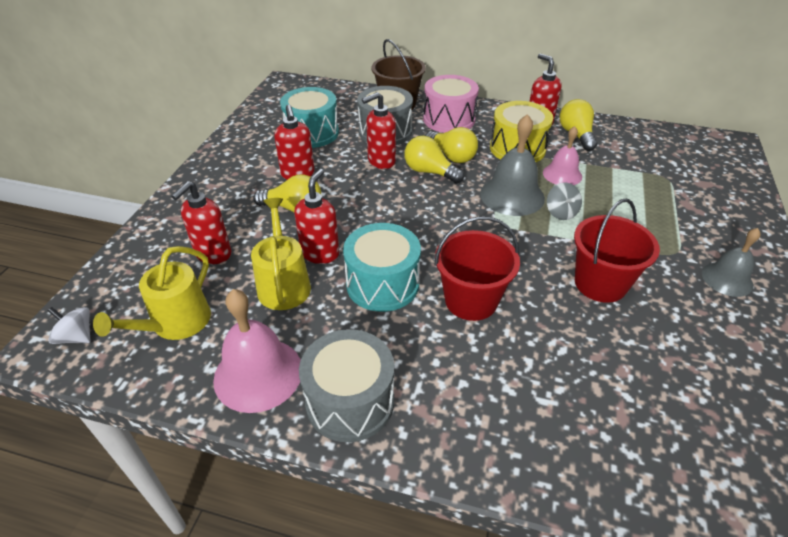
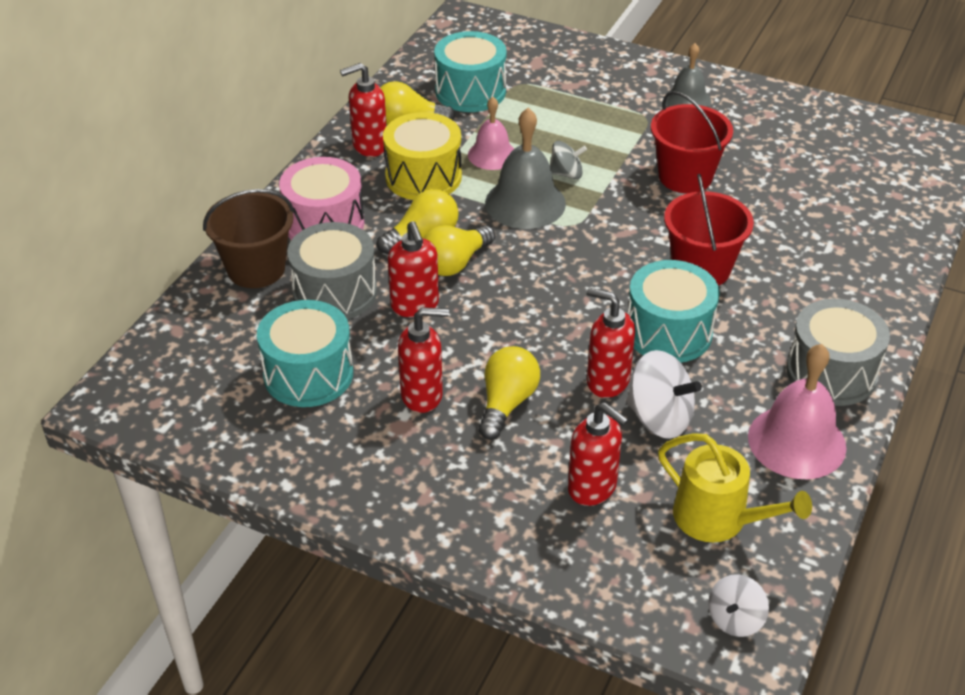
camera: 80 degrees left, 0 degrees up
yellow watering can [251,198,311,310] -> white spinning top [626,350,702,438]
none -> turquoise drum [434,31,507,112]

